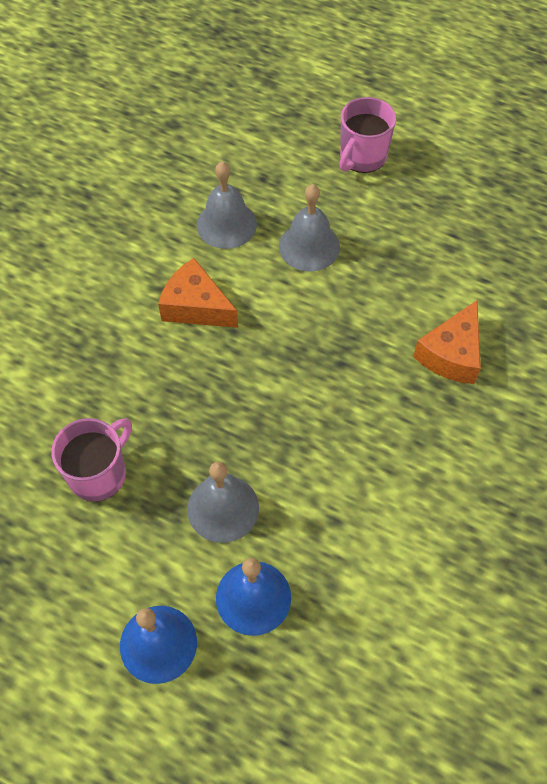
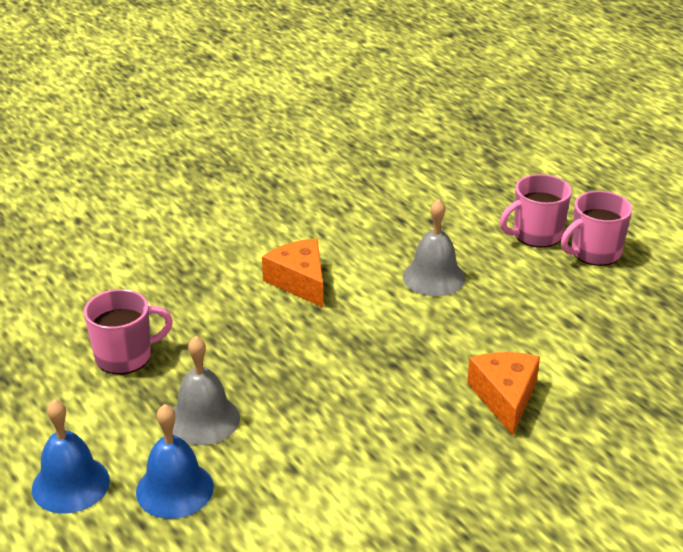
camera: 30 degrees right, 25 degrees down
grey bell [197,161,257,249] -> none
orange cheese [413,300,481,384] -> orange cheese turned 120 degrees clockwise [467,352,540,436]
none -> pink mug [561,191,632,266]

